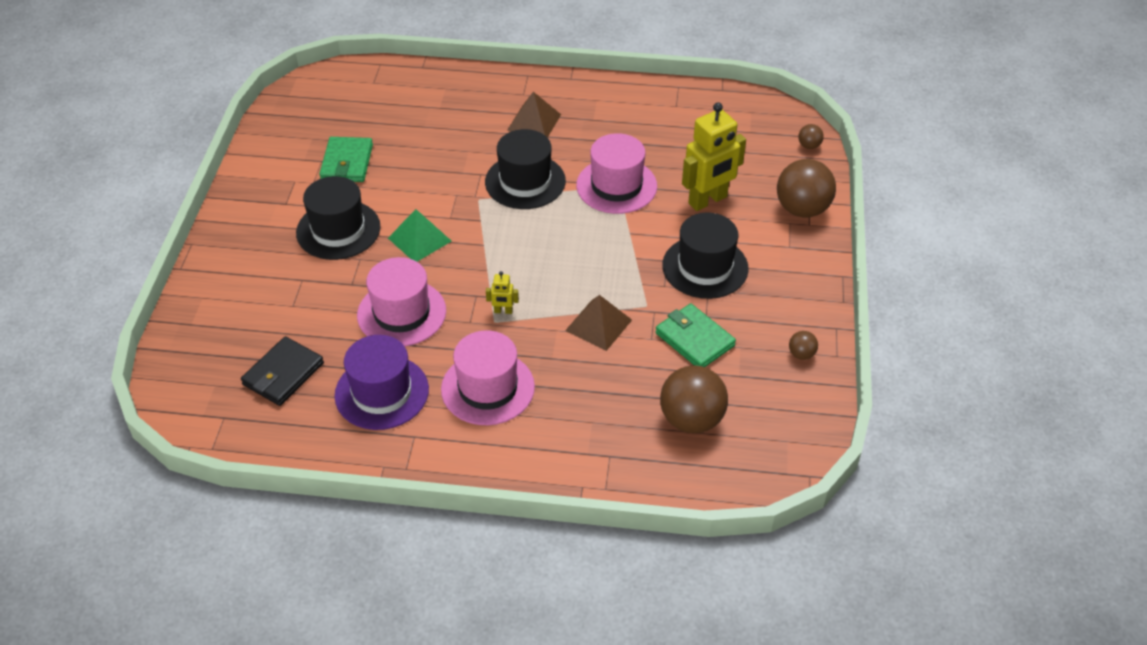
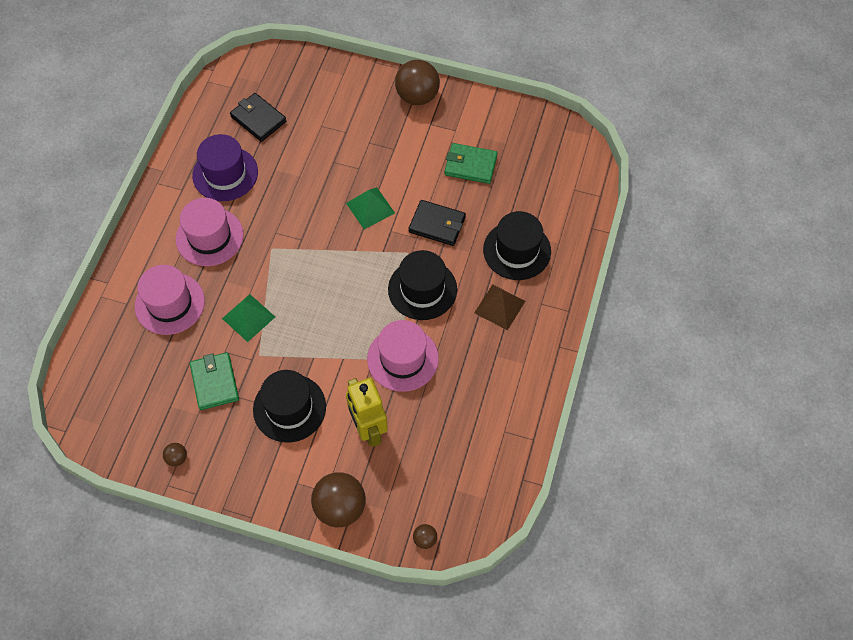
camera: 100 degrees right, 15 degrees up
black hat [296,176,381,260] -> black hat moved to [483,211,551,280]
pink hat [357,257,446,346] -> pink hat moved to [135,265,205,335]
yellow robot [486,271,519,314] -> none
brown pyramid [565,295,632,351] -> green pyramid [222,294,275,342]
green wallet [655,303,736,367] -> green wallet turned 75 degrees counterclockwise [190,352,239,410]
brown ball [660,365,728,433] -> brown ball moved to [395,60,440,105]
none -> black wallet [409,200,466,246]

